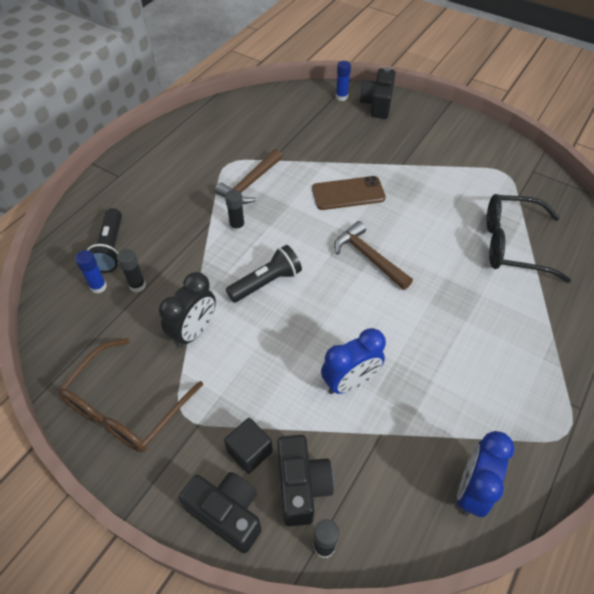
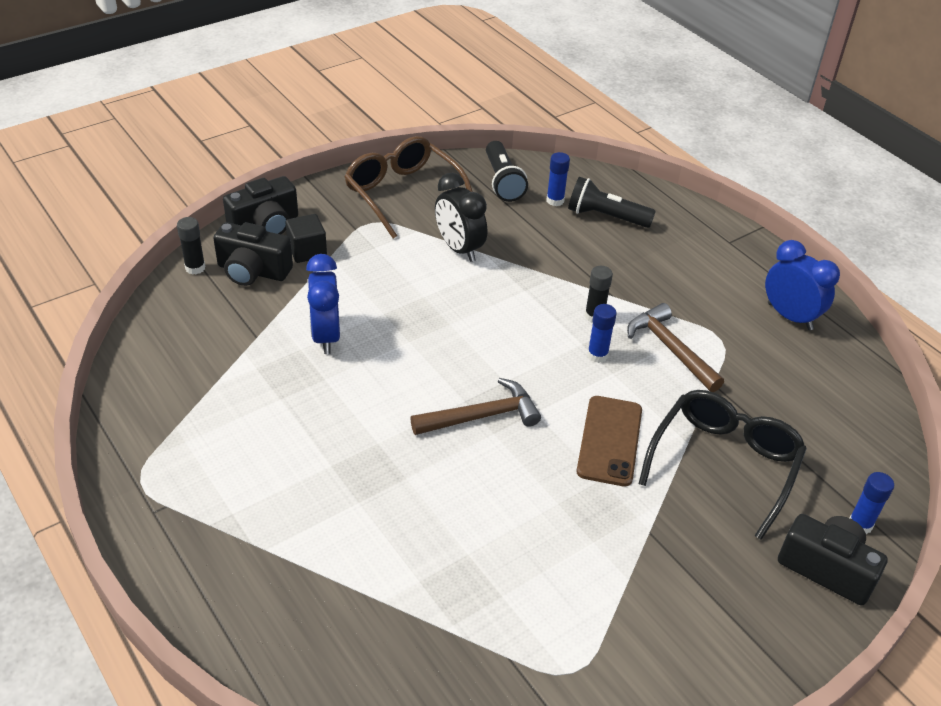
camera: 110 degrees right, 10 degrees down
black glue stick [117,249,146,292] -> none
black flashlight [226,245,302,302] -> black flashlight moved to [486,141,528,202]
blue clock [457,431,515,517] -> blue clock moved to [765,240,840,330]
black glasses [487,194,571,283] -> black glasses moved to [638,390,807,540]
none -> blue glue stick [587,304,617,363]

